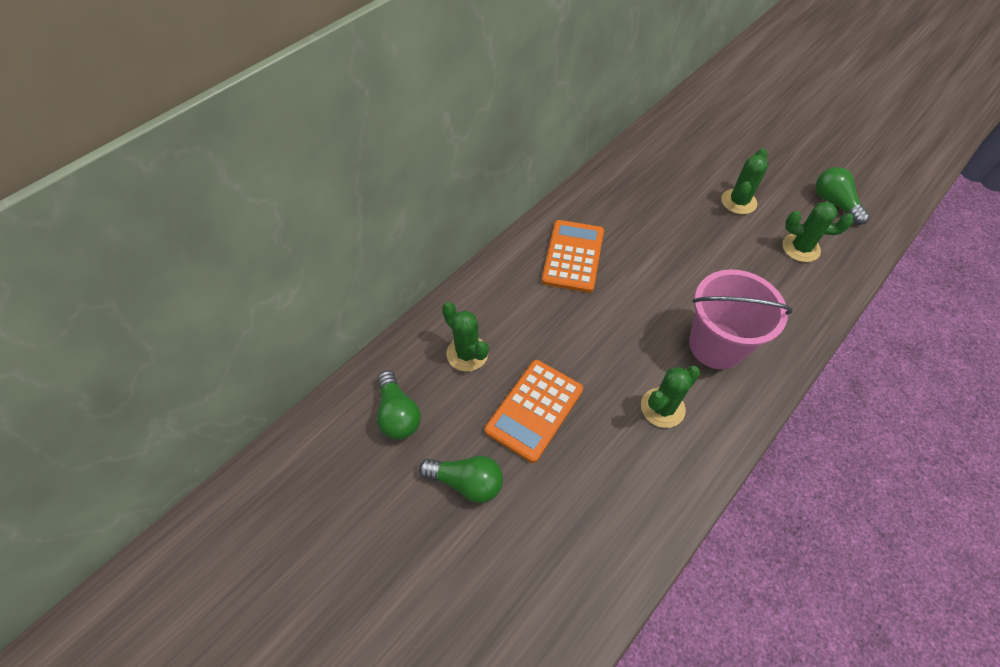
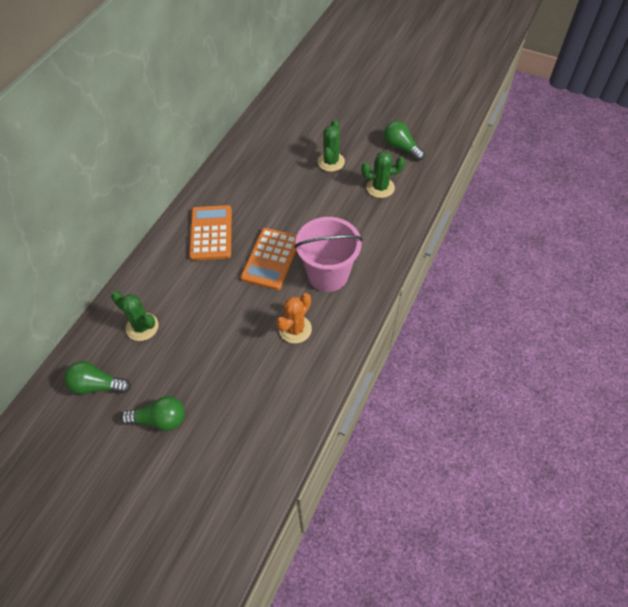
camera: 15 degrees left, 0 degrees up
green light bulb [377,371,421,439] -> green light bulb turned 135 degrees clockwise [64,361,131,394]
orange calculator [485,360,583,463] -> orange calculator moved to [241,228,297,290]
green cactus [641,366,700,428] -> orange cactus [276,293,312,343]

